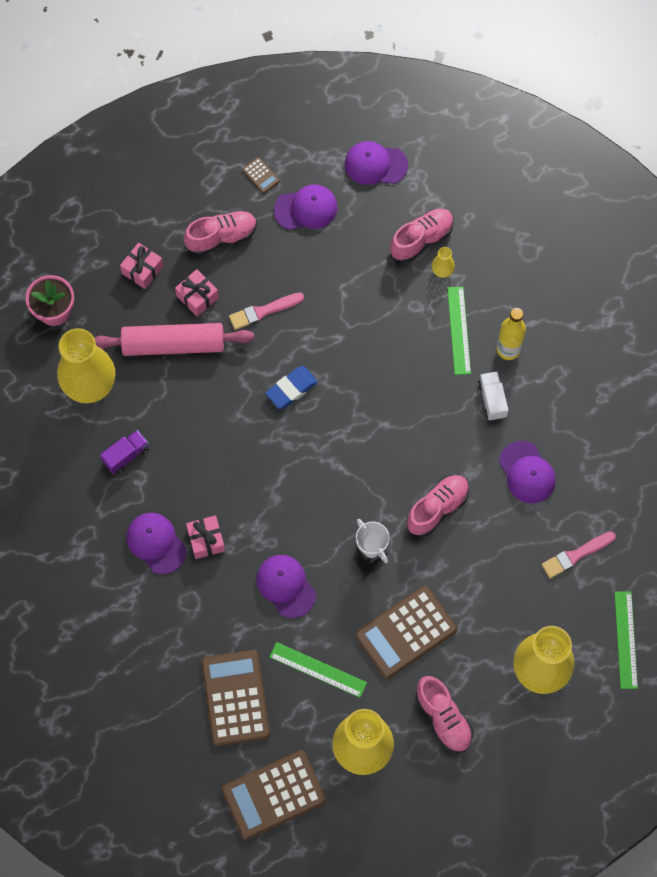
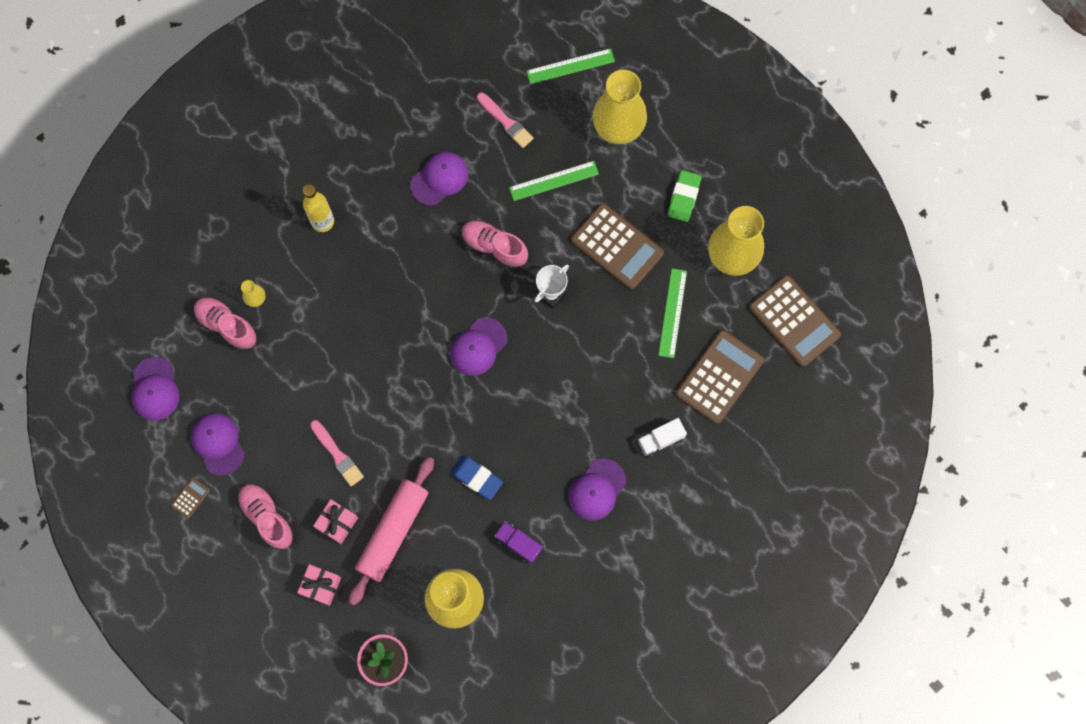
camera: 105 degrees left, 5 degrees up
pink rolling pin [95,323,254,356] -> pink rolling pin turned 45 degrees clockwise [349,457,434,605]
pink gift [186,515,225,559] -> none
brown calculator [201,650,270,746] -> brown calculator turned 150 degrees clockwise [676,330,764,424]
purple cap [256,555,316,618] -> purple cap moved to [450,317,507,376]
blue eraser [265,366,318,409] -> blue eraser moved to [450,455,503,500]
pink shoe [416,676,473,753] -> green eraser [668,170,702,222]
green ruler [447,286,471,375] -> green ruler moved to [509,161,599,201]
white truck [478,371,508,421] -> white truck moved to [638,418,687,457]

